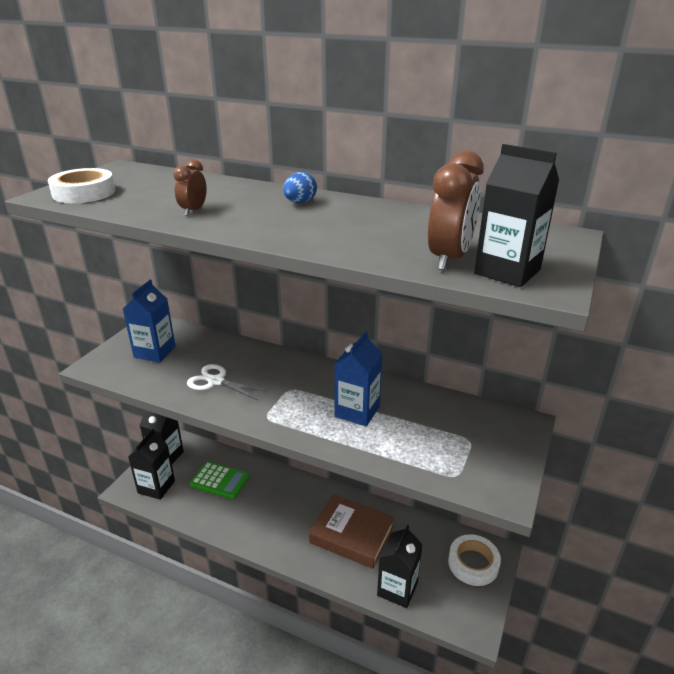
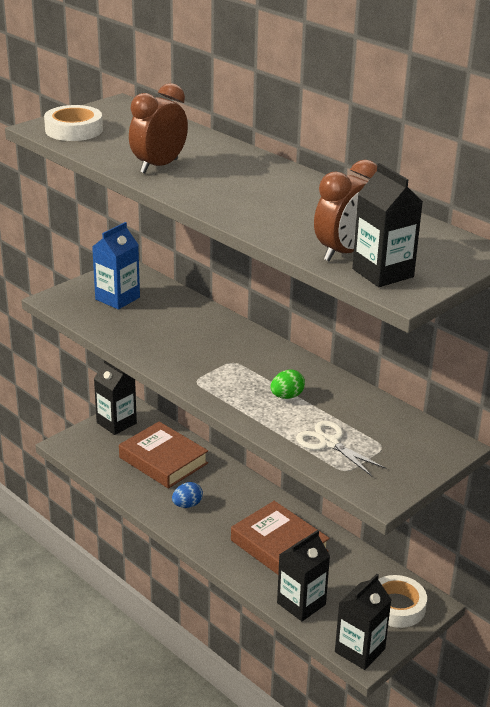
camera: 20 degrees right, 0 degrees up
black carton [128,429,175,500] -> black carton moved to [335,574,391,670]
brown clock [173,160,207,216] -> brown clock [129,83,188,173], size x1.75
white scissors [187,364,268,400] -> white scissors moved to [296,421,386,476]
green calculator [190,462,249,499] -> brown book [119,422,208,489]
blue egg [283,172,317,203] -> blue egg moved to [172,482,203,508]
blue carton [334,331,383,426] -> green egg [270,370,305,399]

